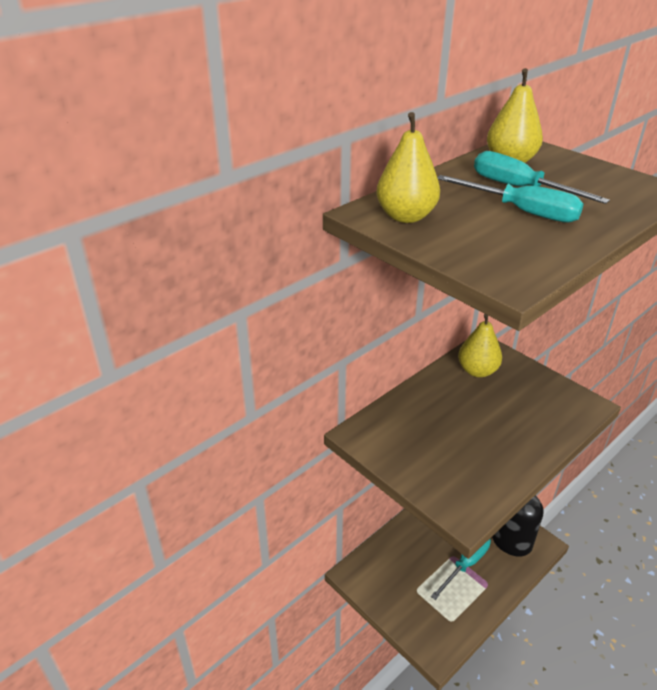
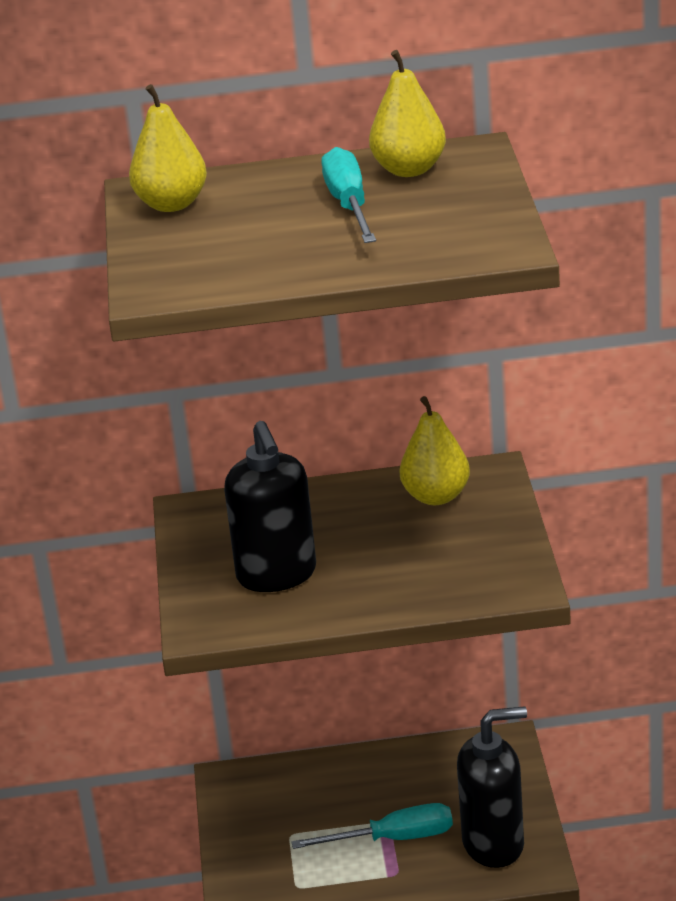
camera: 40 degrees right, 5 degrees down
turquoise screwdriver [437,175,584,223] -> none
none -> black soap dispenser [224,421,316,592]

